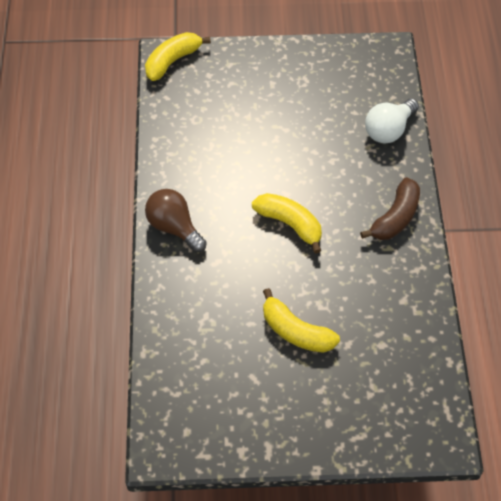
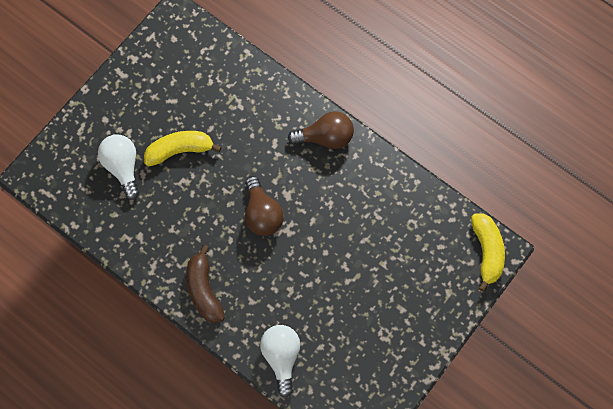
camera: 130 degrees right, 15 degrees up
yellow banana [252,193,322,254] -> brown light bulb [245,176,284,236]
none -> white light bulb [98,134,140,200]

